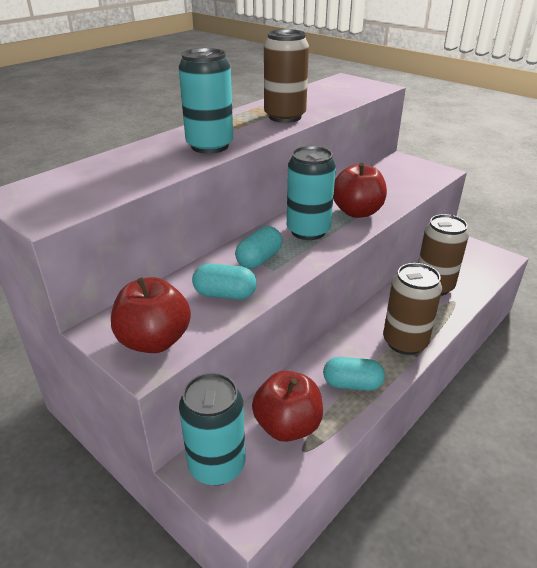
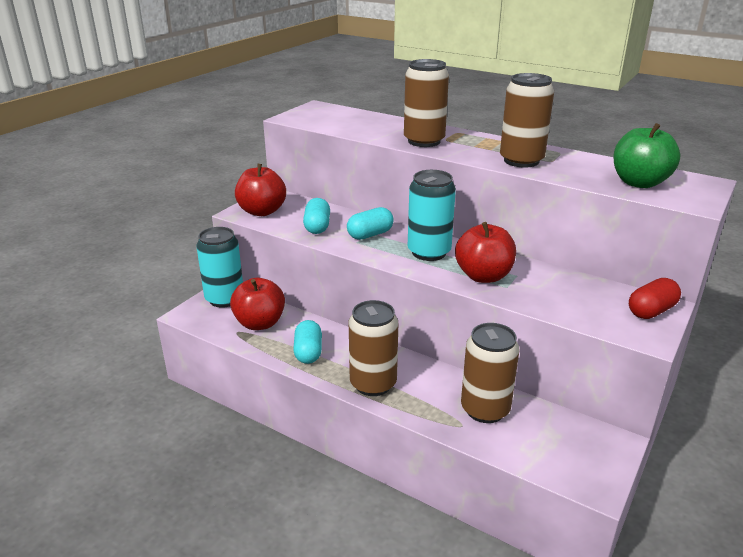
camera: 80 degrees right, 5 degrees down
turquoise can [178,48,233,154] -> brown can [404,59,449,147]
turquoise capsule [235,226,283,269] -> turquoise capsule turned 60 degrees counterclockwise [347,207,394,240]
none -> green apple [614,123,680,188]
none -> red capsule [629,278,681,319]

